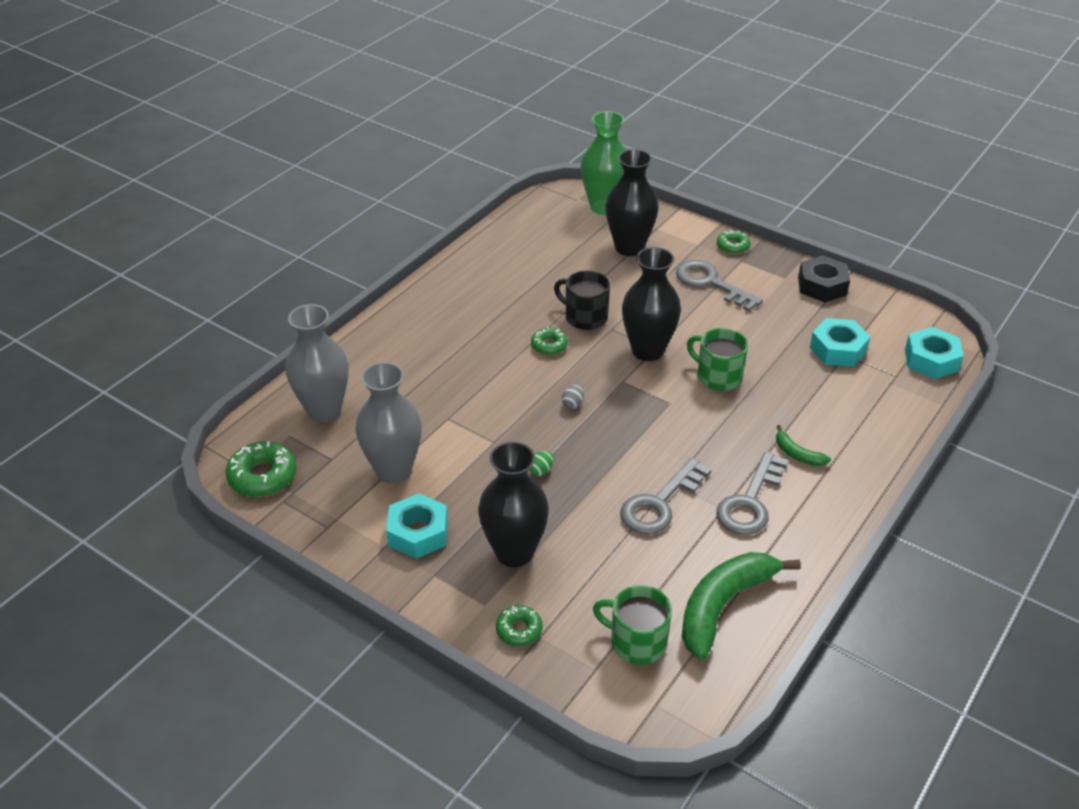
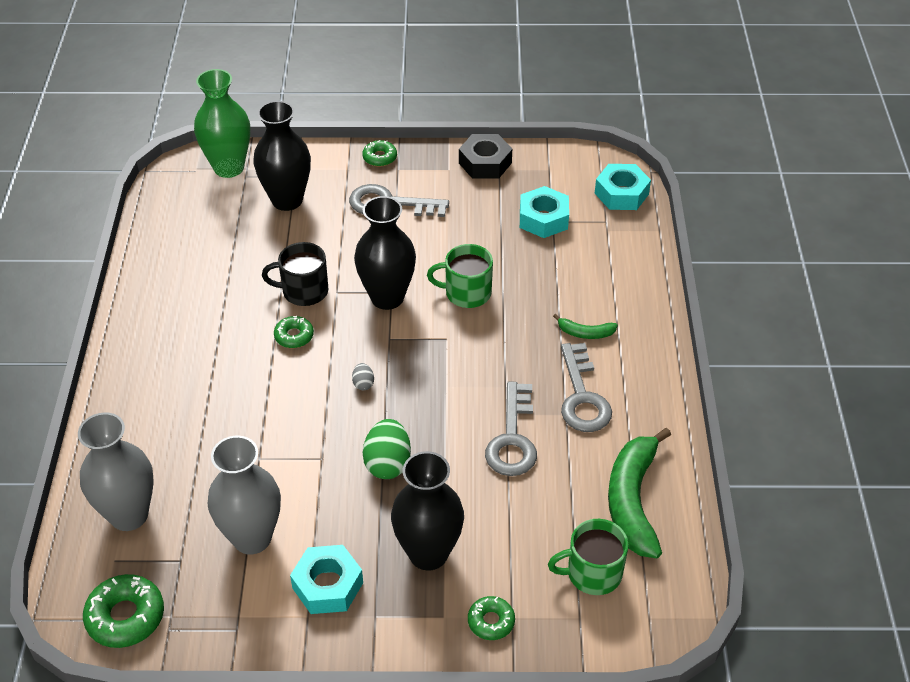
camera: 35 degrees left, 5 degrees up
green egg [529,451,553,476] -> green egg [363,419,411,479], size x2.05

